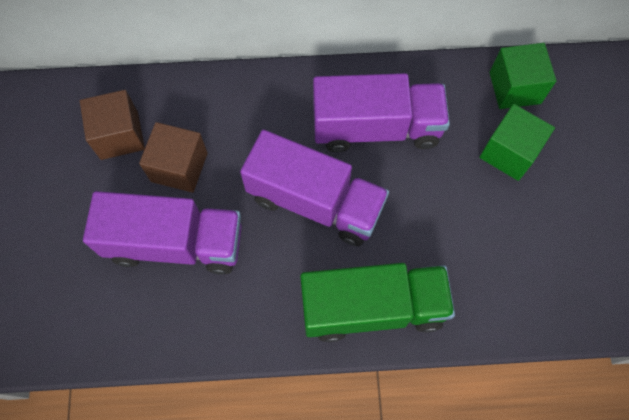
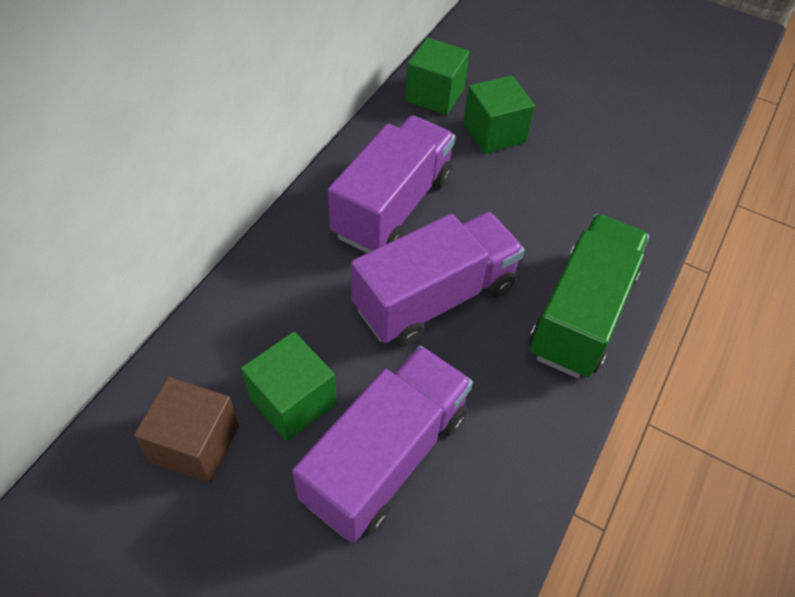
camera: 60 degrees left, 15 degrees down
brown cube [139,122,208,193] -> green cube [241,332,337,441]

